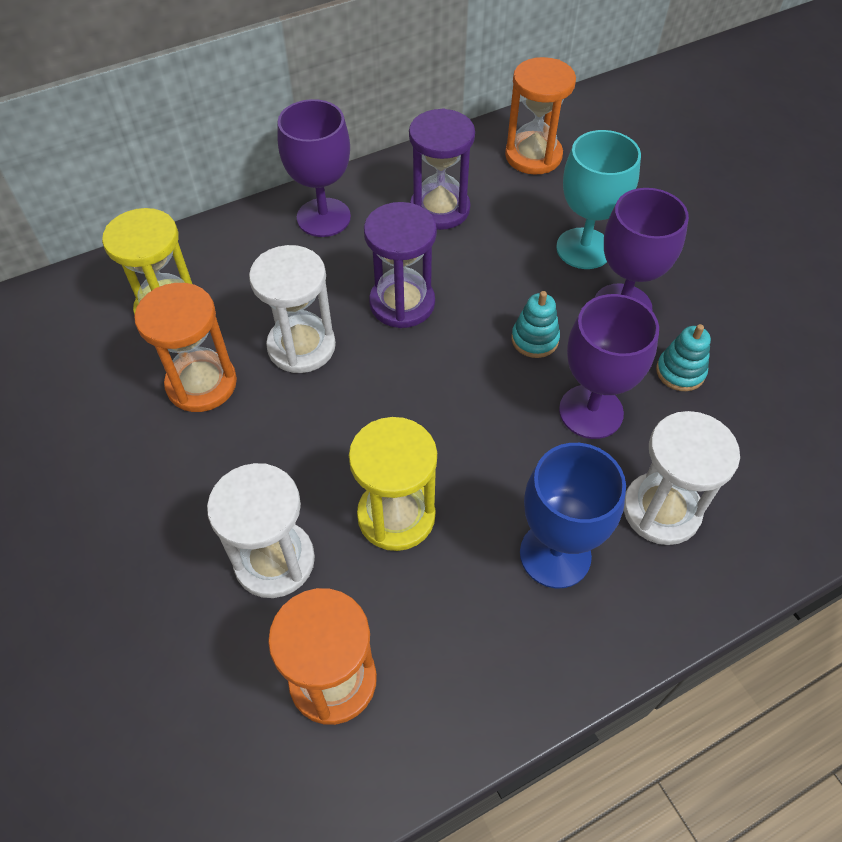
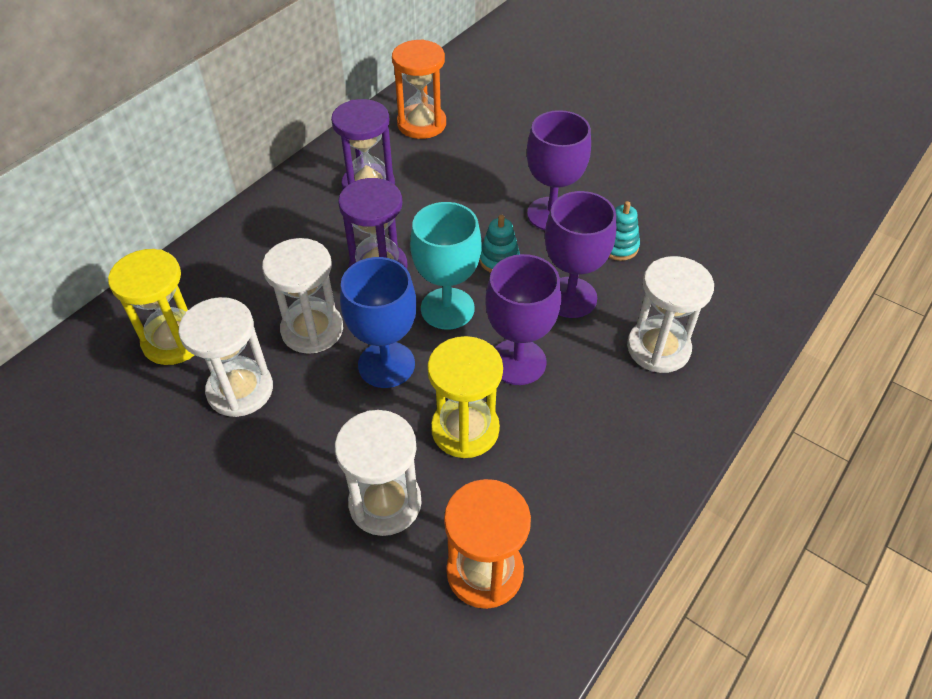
camera: 25 degrees left, 5 degrees down
orange hourglass [134,283,237,412] -> white hourglass [178,297,273,417]
purple goblet [277,99,351,237] -> purple goblet moved to [485,254,561,385]
blue goblet [520,443,626,588] -> blue goblet moved to [340,257,417,388]
turquoise goblet [556,130,641,269] -> turquoise goblet moved to [410,202,482,330]

